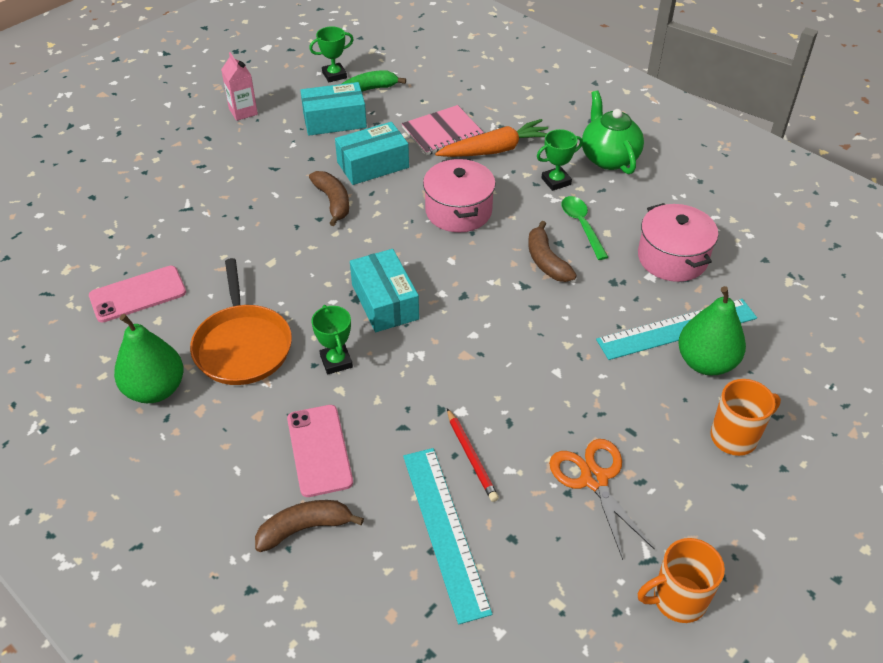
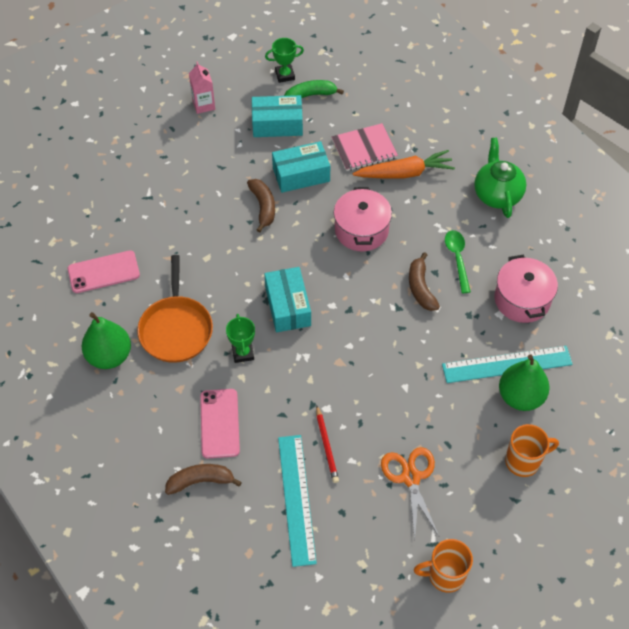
camera: 10 degrees right, 10 degrees up
green trophy [537,129,583,191] -> none

